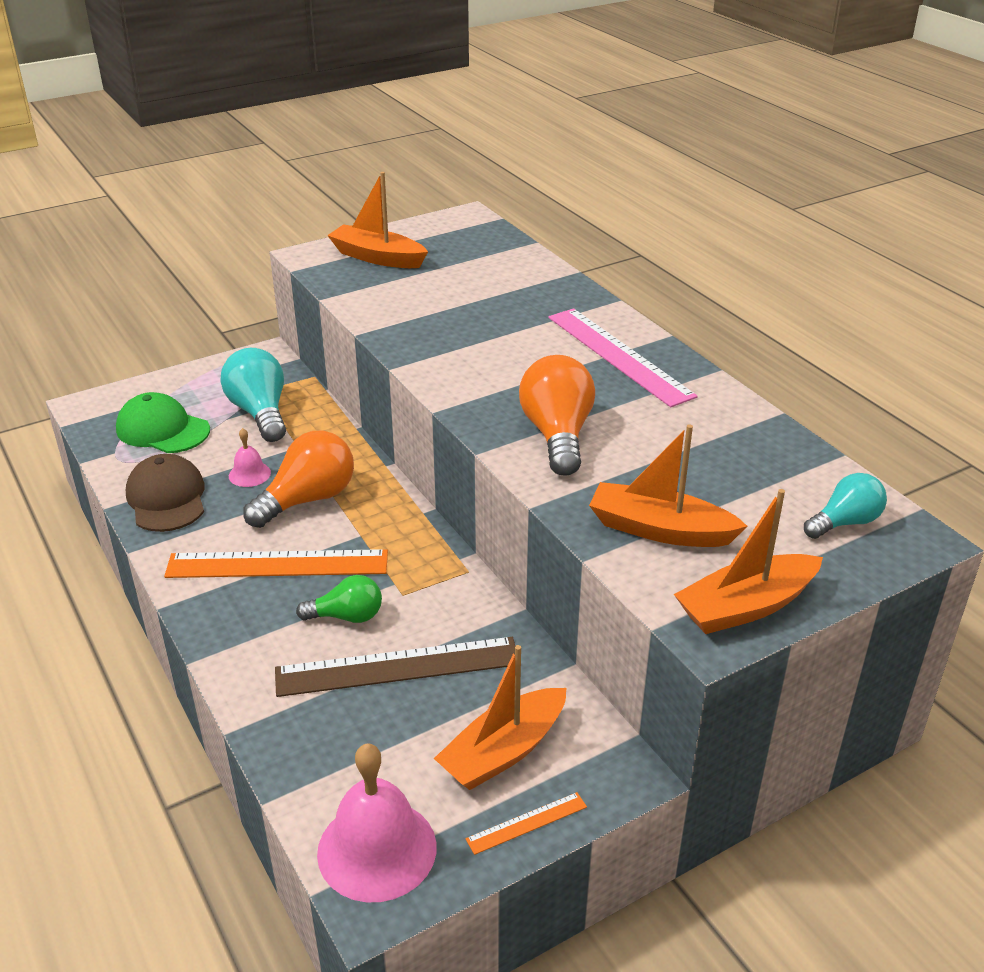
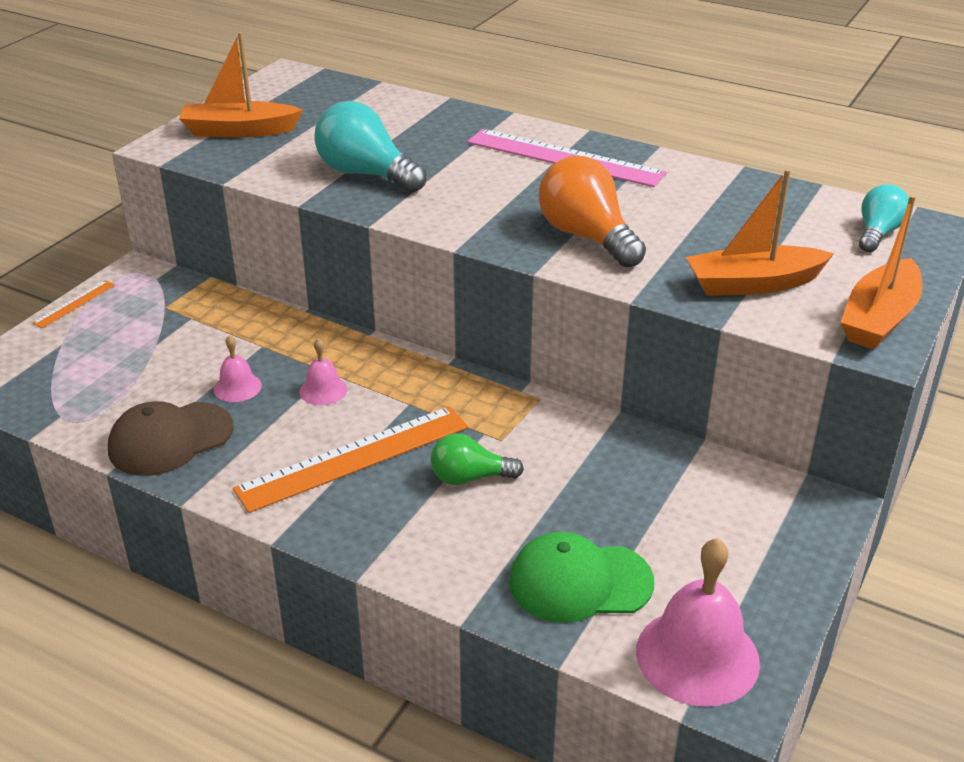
camera: 30 degrees left, 0 degrees up
green cap [116,392,210,453] -> green cap moved to [509,531,654,623]
brown cap [126,454,205,532] -> brown cap turned 75 degrees counterclockwise [108,401,233,476]
turquoise light bulb [220,348,286,442] -> turquoise light bulb moved to [314,101,426,193]
orange light bulb [243,431,354,528] -> pink bell [299,338,347,405]
brown ruler [275,637,515,697] -> none
green light bulb [296,575,382,623] -> green light bulb turned 150 degrees counterclockwise [431,433,524,485]
orange boat [434,645,566,790] -> none
orange ruler [466,792,587,855] -> orange ruler moved to [32,280,115,328]

